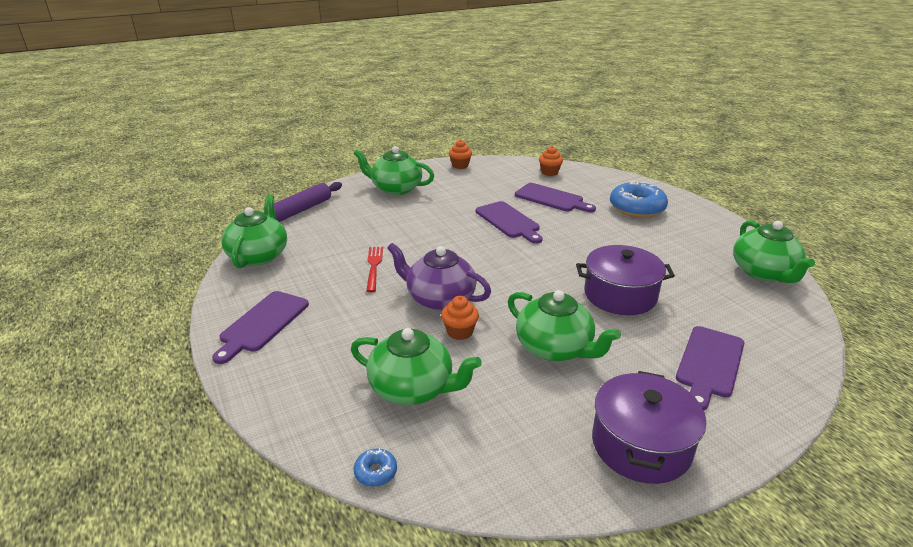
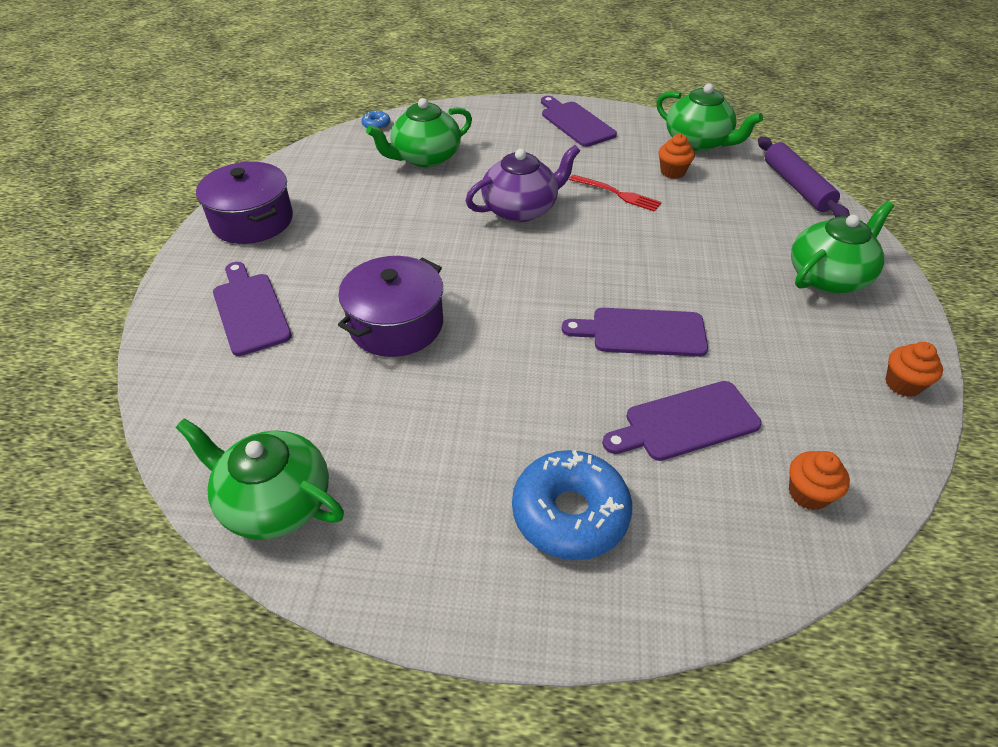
camera: 125 degrees right, 15 degrees up
orange cupcake [441,296,479,340] -> orange cupcake moved to [659,134,695,179]
green teapot [508,290,621,361] -> none

